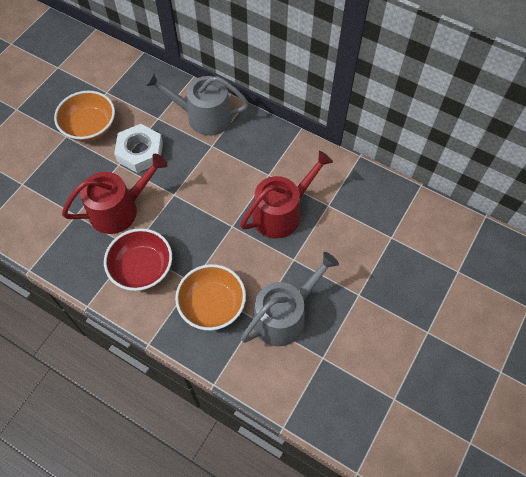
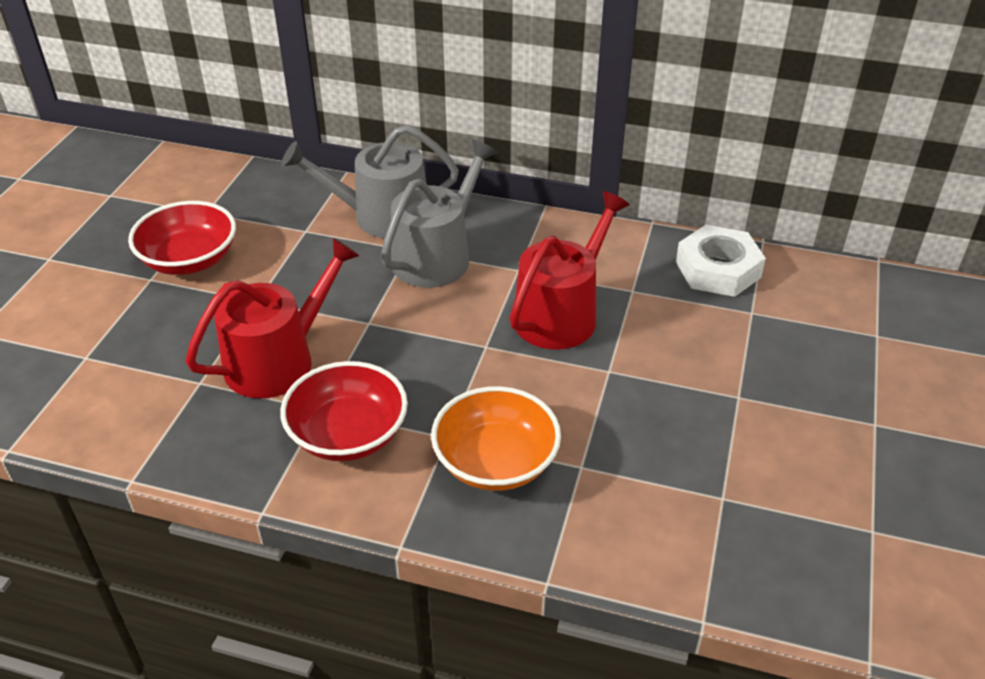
camera: 15 degrees left, 20 degrees down
orange bowl [54,91,115,141] -> red bowl [128,201,236,275]
white nut [114,124,163,173] -> white nut moved to [676,225,766,297]
grey watering can [241,252,339,346] -> grey watering can moved to [381,140,497,288]

